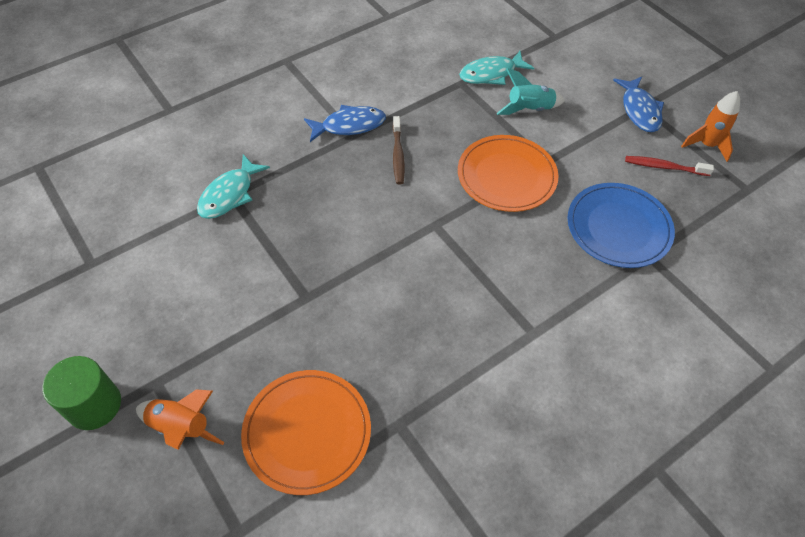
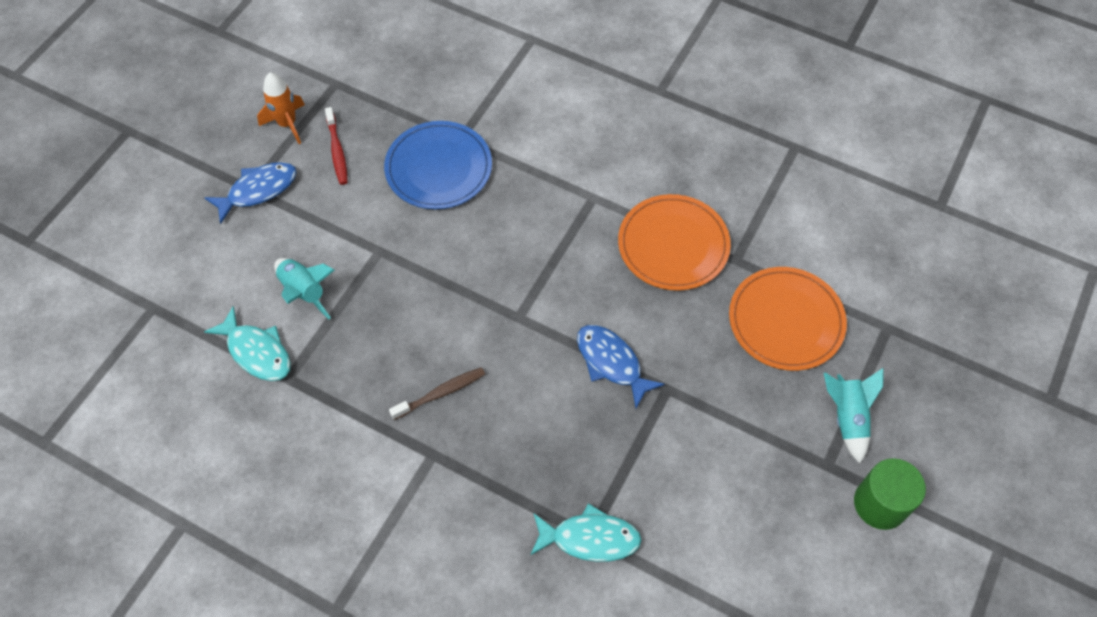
camera: 115 degrees left, 5 degrees up
orange rocket [136,390,224,450] -> turquoise rocket [824,368,884,464]
blue fish [304,105,386,142] -> blue fish moved to [577,325,665,408]
orange plate [458,135,559,212] -> orange plate moved to [618,194,731,291]

